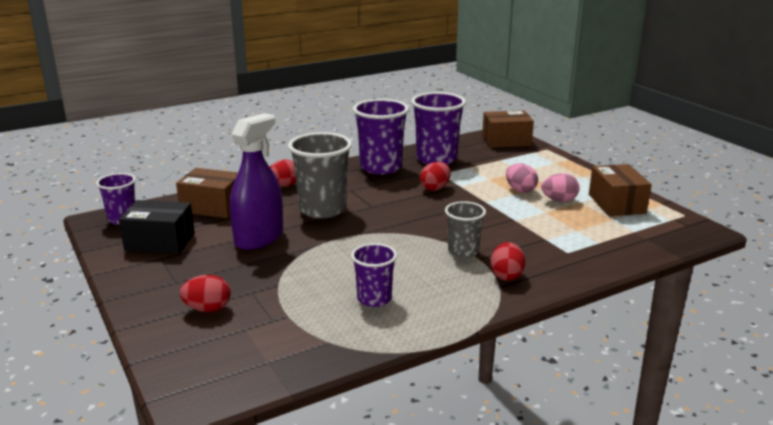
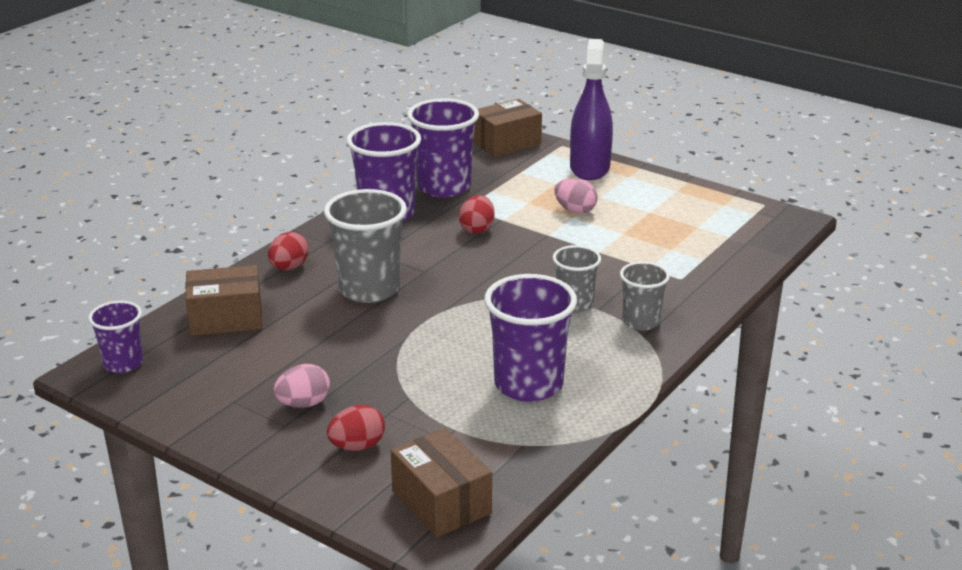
camera: 25 degrees left, 5 degrees up
black box [119,200,194,254] -> none
purple spray bottle [230,113,283,250] -> purple spray bottle moved to [570,39,613,180]
purple cup [351,243,397,307] -> purple cup [484,274,577,402], size x1.71
red egg [490,242,525,281] -> grey cup [620,261,670,331]
pink egg [541,173,580,202] -> pink egg moved to [274,364,330,408]
brown box [589,164,652,216] -> brown box moved to [391,428,492,538]

